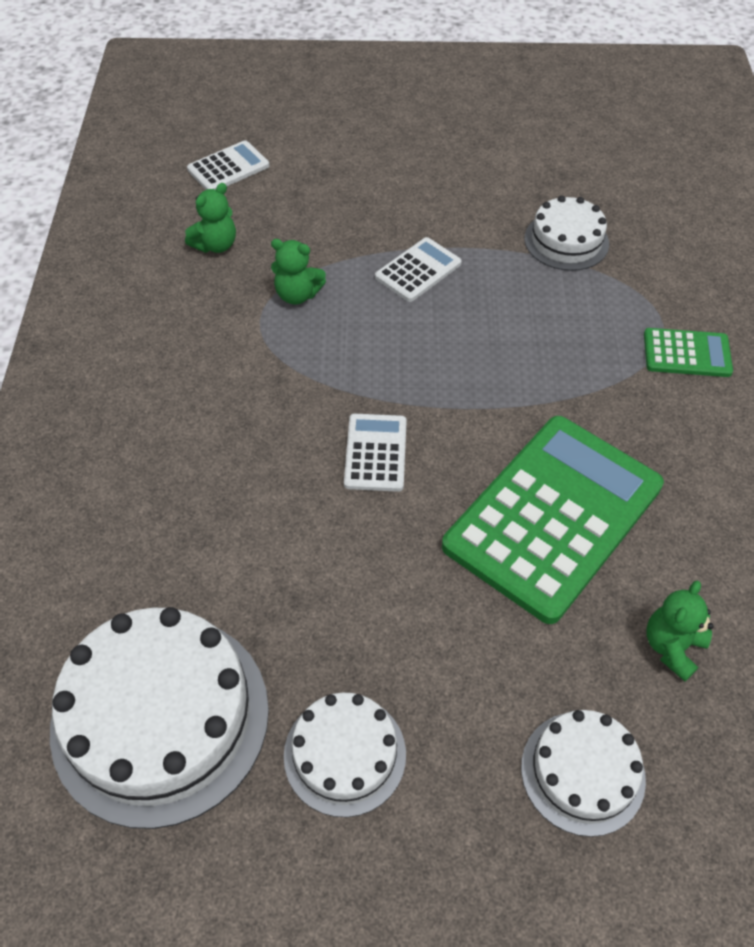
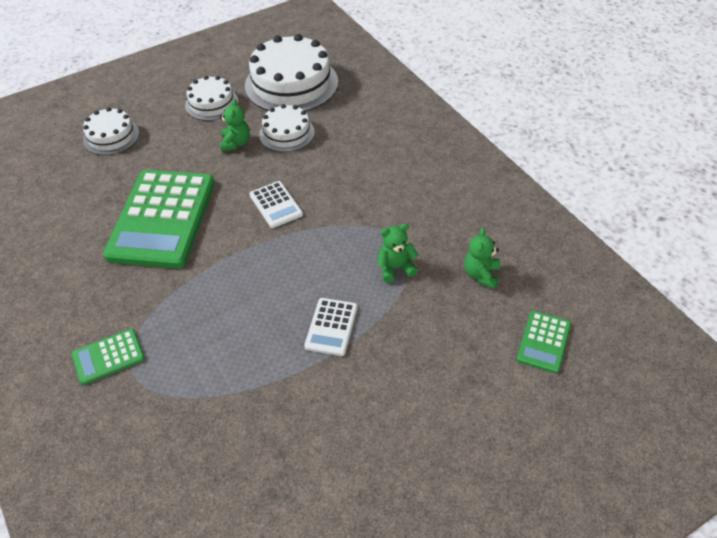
camera: 150 degrees right, 5 degrees down
white calculator [187,140,270,190] -> green calculator [517,311,571,373]
white cake [524,196,609,271] -> white cake moved to [259,104,315,152]
green teddy bear [646,581,714,681] -> green teddy bear moved to [220,99,250,152]

